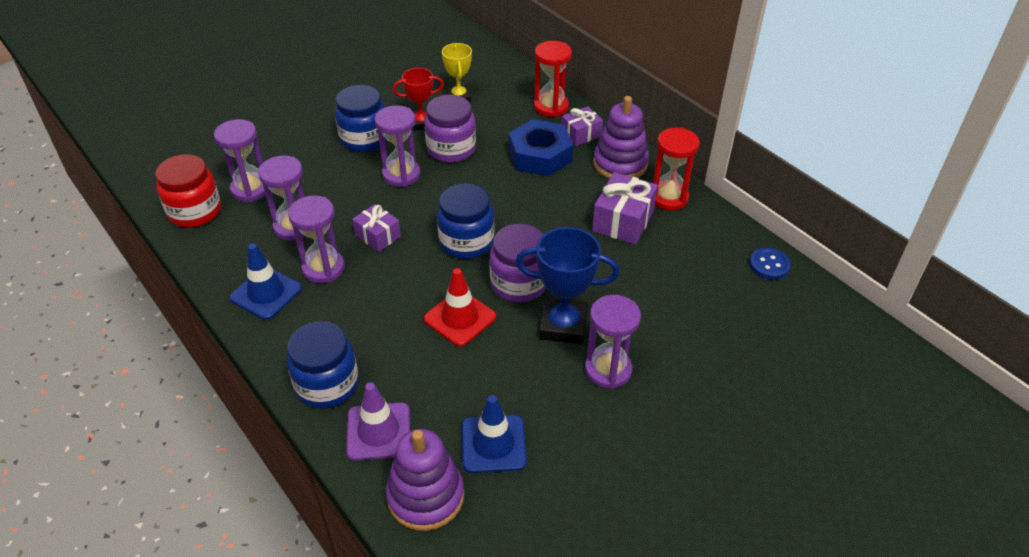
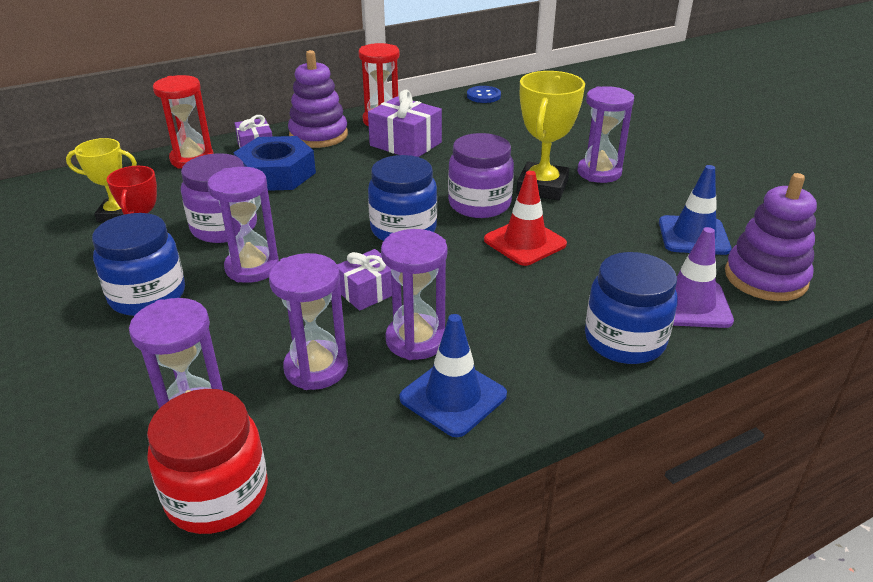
camera: 80 degrees left, 10 degrees down
blue trophy [515,227,620,344] -> yellow trophy [516,71,585,200]

